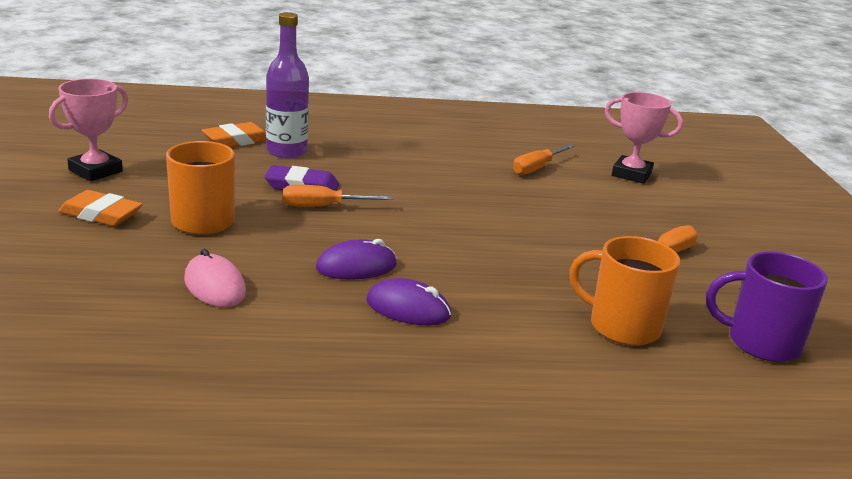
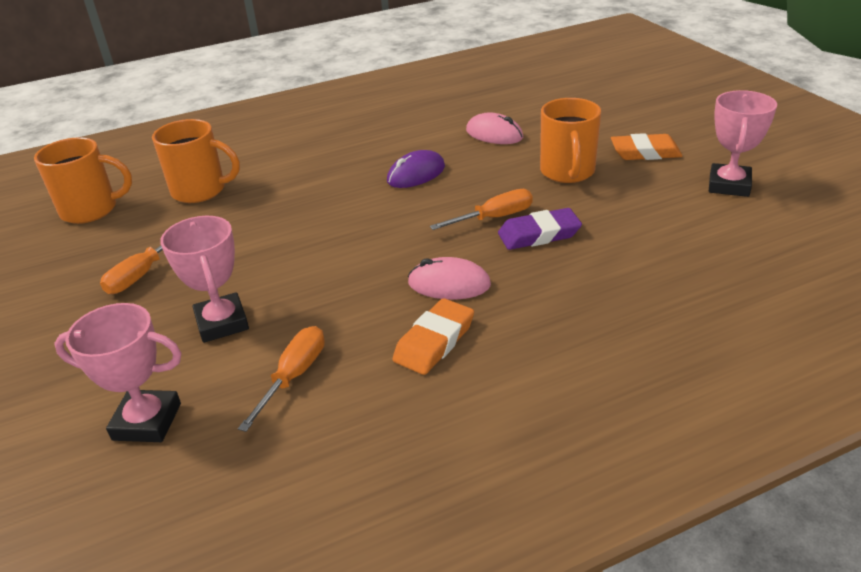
camera: 165 degrees right, 10 degrees up
orange eraser [202,122,266,147] -> orange eraser moved to [392,298,474,375]
purple bottle [266,12,309,158] -> none
purple mouse [366,278,451,325] -> none
purple mug [706,252,828,362] -> orange mug [34,137,132,224]
none -> pink trophy [160,216,249,343]
none -> pink mouse [408,257,491,299]

